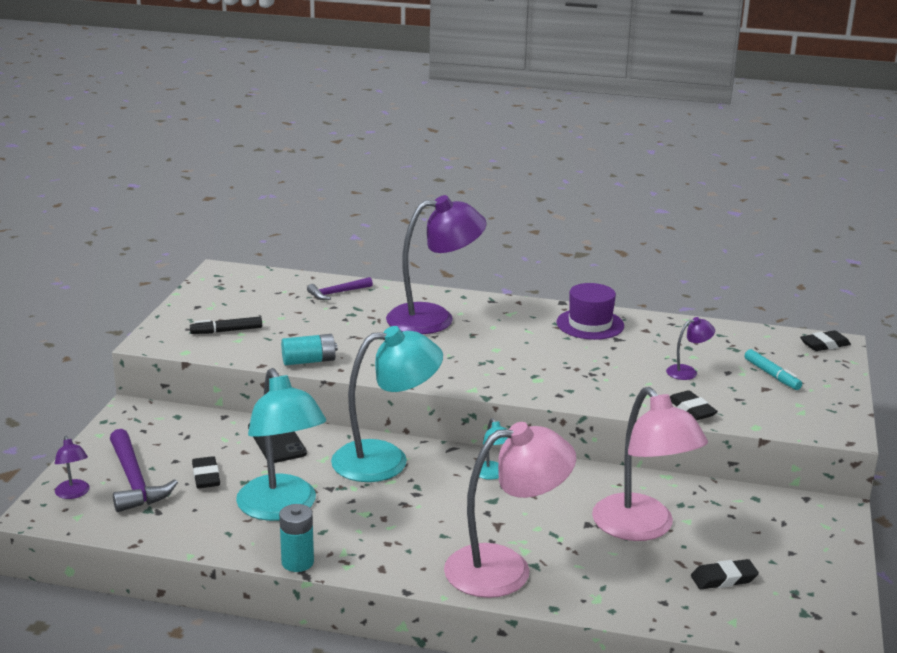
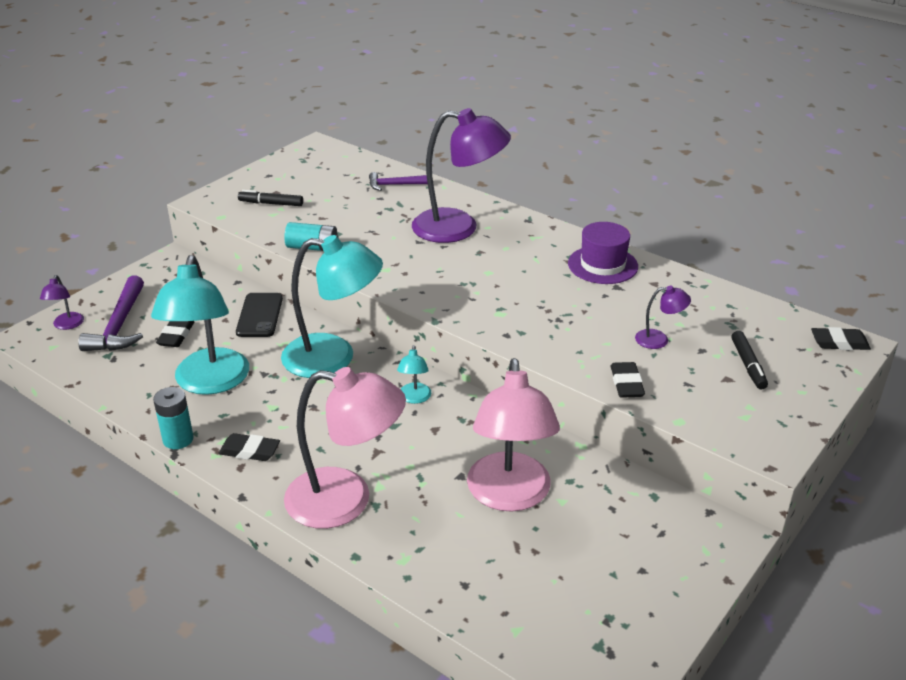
camera: 25 degrees right, 10 degrees up
black eraser [691,559,759,589] -> black eraser moved to [218,433,280,461]
turquoise marker [745,349,802,390] -> black marker [731,331,768,390]

